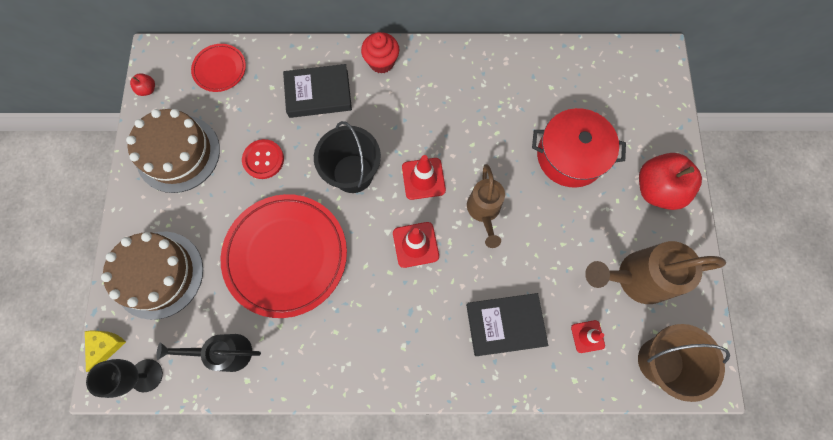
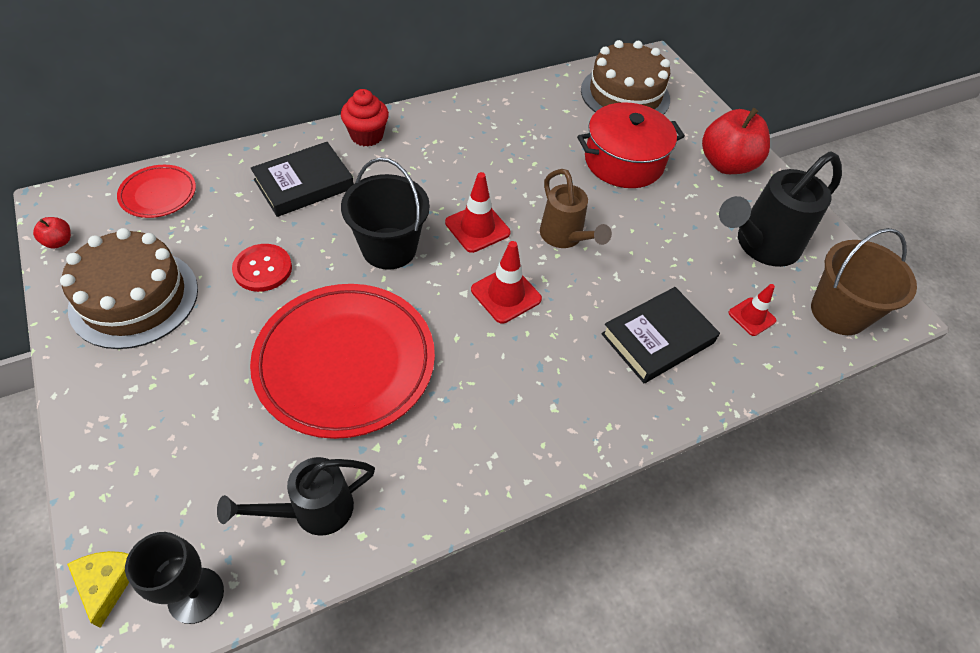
camera: 30 degrees left, 20 degrees down
brown cake [101,232,203,320] -> brown cake moved to [581,40,670,115]
brown watering can [585,241,726,304] -> black watering can [719,152,842,267]

